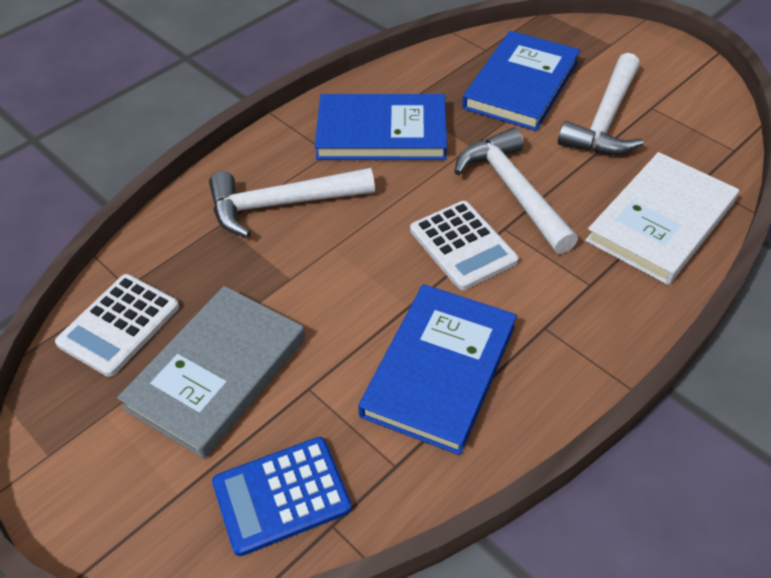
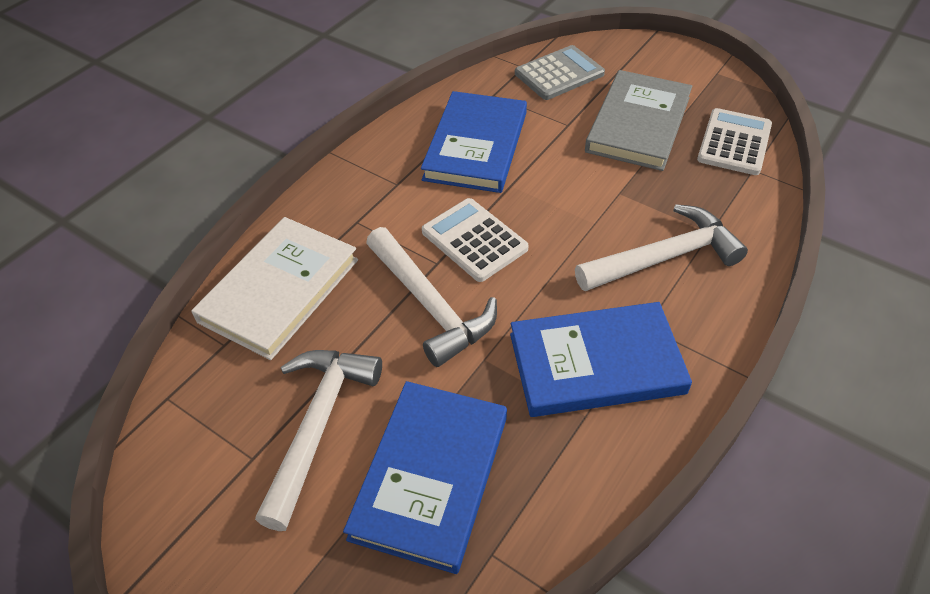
camera: 170 degrees right, 0 degrees up
blue calculator [212,437,352,556] -> grey calculator [515,45,605,100]

